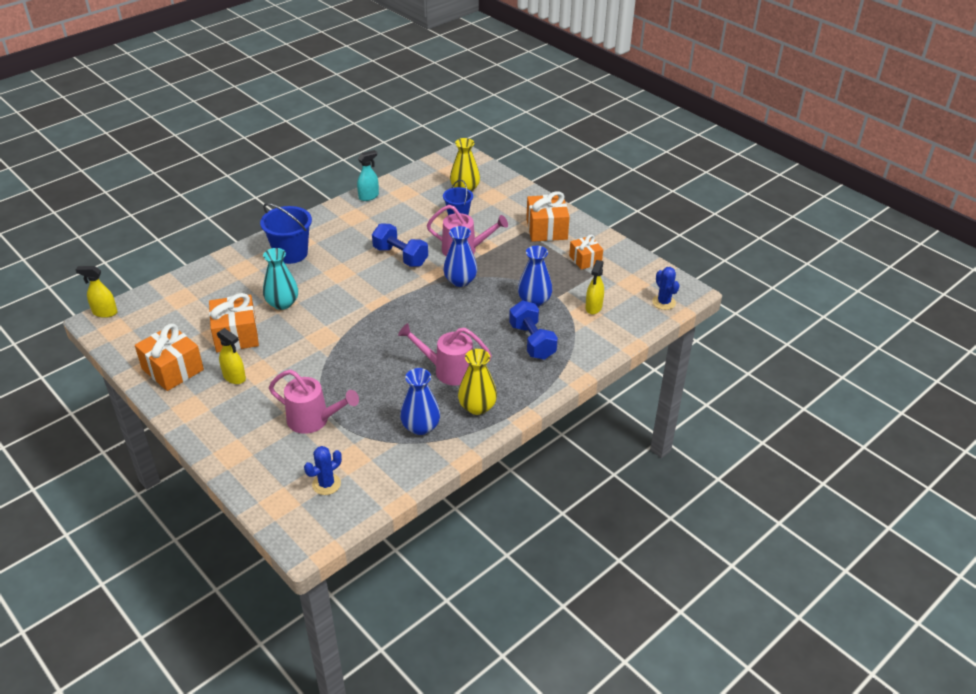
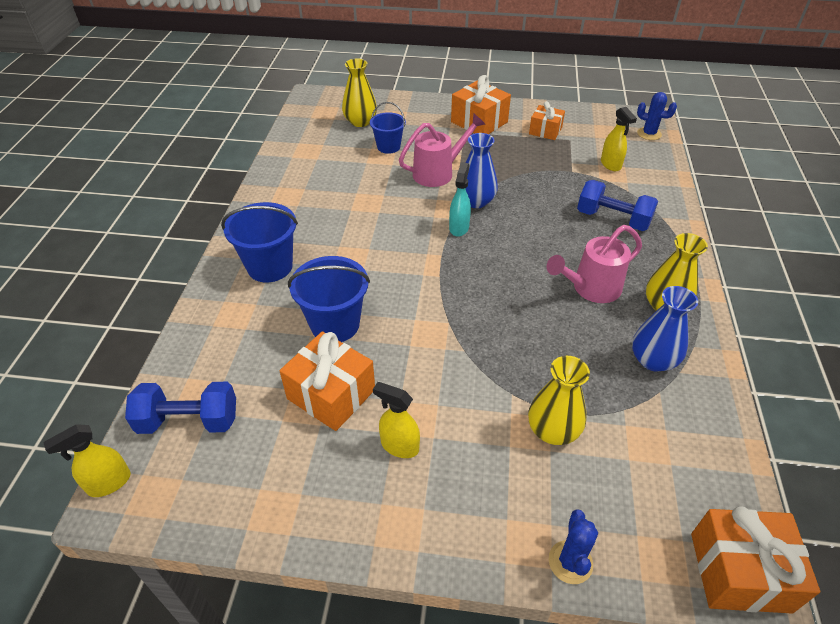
camera: 40 degrees left, 5 degrees up
orange gift [135,324,204,391] -> orange gift moved to [691,506,820,613]
yellow spray bottle [217,328,246,384] -> yellow spray bottle turned 150 degrees counterclockwise [373,382,420,458]
turquoise vase [263,248,298,310] -> blue bucket [288,256,370,342]
pink watering can [269,370,359,434] -> yellow vase [528,356,590,445]
blue cactus [304,446,342,495] -> blue cactus moved to [549,509,598,584]
turquoise spray bottle [357,150,379,201] -> turquoise spray bottle moved to [449,162,471,237]
blue dumbbell [372,223,428,267] -> blue dumbbell moved to [125,382,236,434]
blue vase [518,246,553,307] -> none

